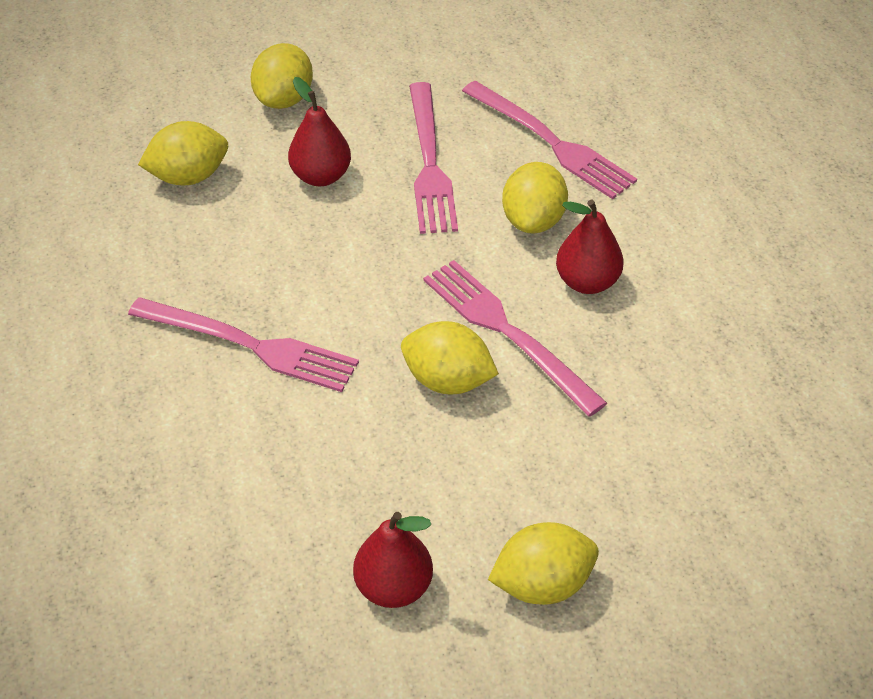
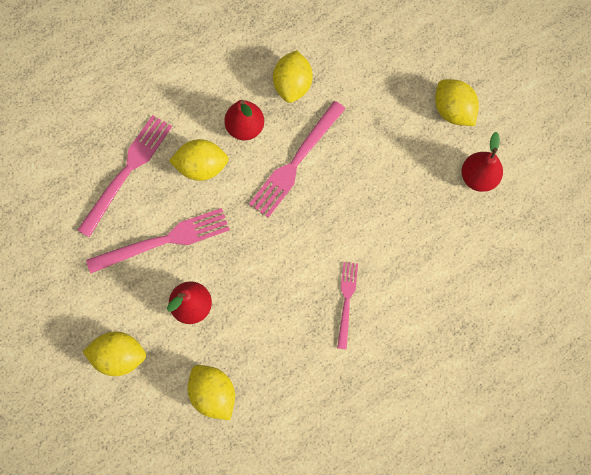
camera: 105 degrees left, 25 degrees up
pink fork [128,297,359,392] -> pink fork [337,262,358,349], size x0.60
yellow lemon [401,321,499,394] -> yellow lemon moved to [273,50,313,103]

